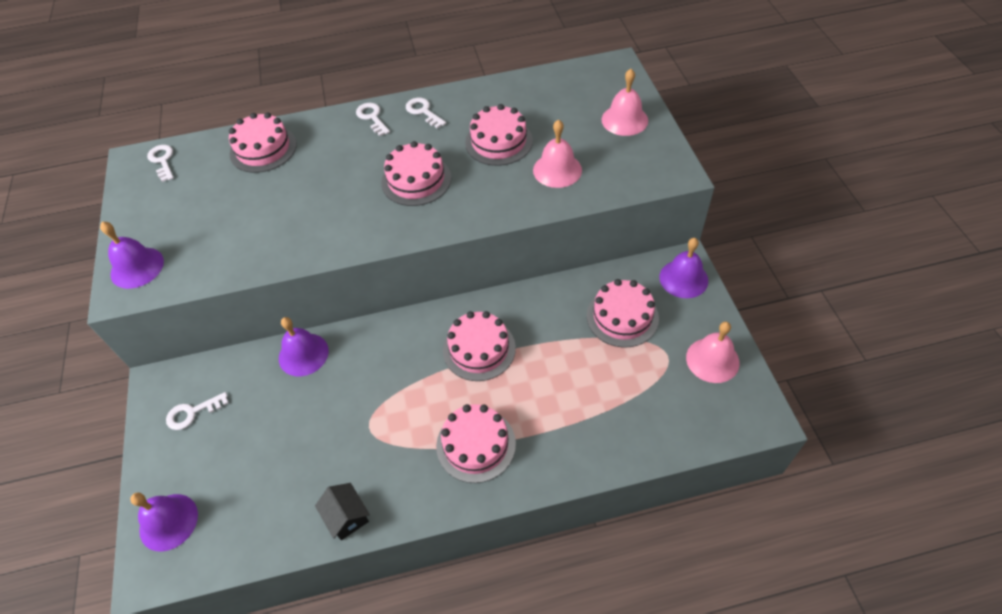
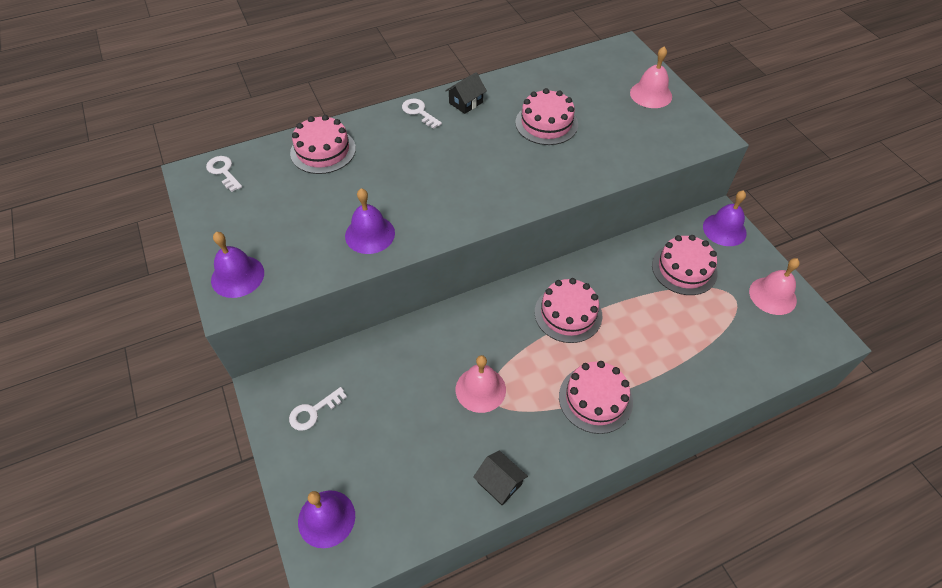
camera: 15 degrees left, 0 degrees up
purple bell [279,317,329,376] -> purple bell moved to [345,188,395,254]
pink cake [381,141,451,206] -> none
white key [406,98,446,129] -> black house [445,72,487,114]
pink bell [533,120,582,188] -> pink bell moved to [456,355,506,413]

